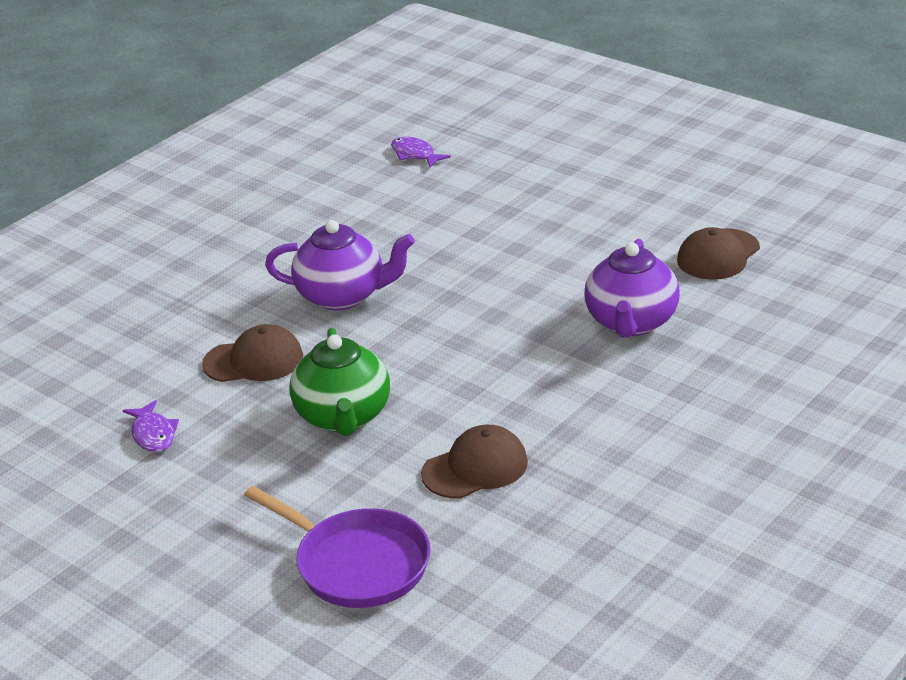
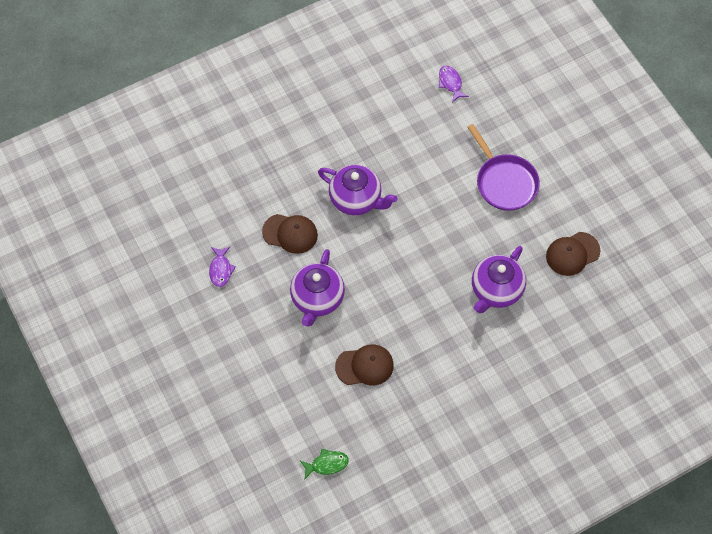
camera: 20 degrees right, 30 degrees up
purple pan [244,486,431,608] -> purple pan moved to [467,124,540,211]
green teapot [289,328,390,436] -> purple teapot [290,249,345,327]
none -> green fish [300,449,349,480]

